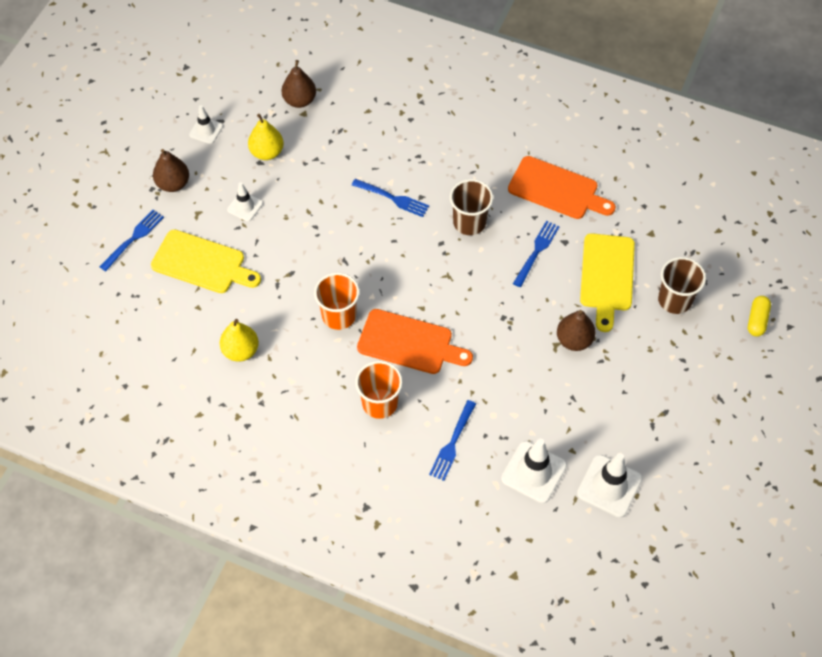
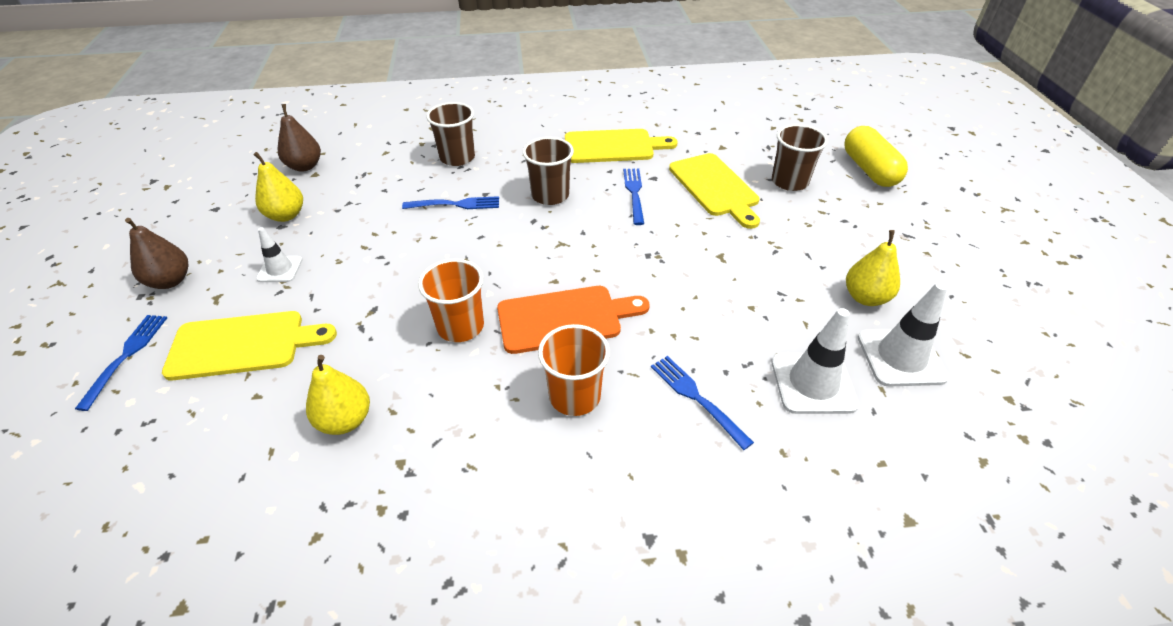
camera: 30 degrees left, 15 degrees down
white traffic cone [189,105,223,144] -> none
blue fork [429,400,476,481] -> blue fork turned 150 degrees clockwise [651,356,754,450]
orange cutting board [508,156,616,219] -> yellow cutting board [565,129,678,163]
brown pear [557,310,596,351] -> none
yellow capsule [748,296,771,337] -> yellow capsule [845,126,908,187], size x1.74
none -> brown cup [426,102,475,166]
none -> yellow pear [846,230,900,306]

